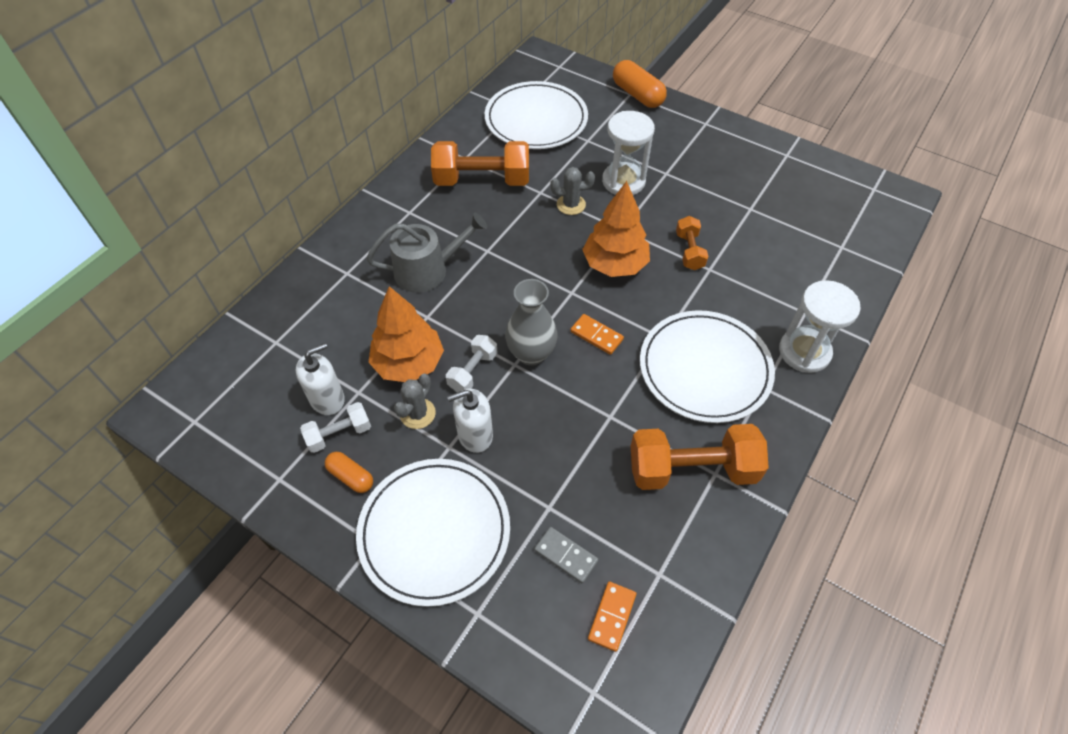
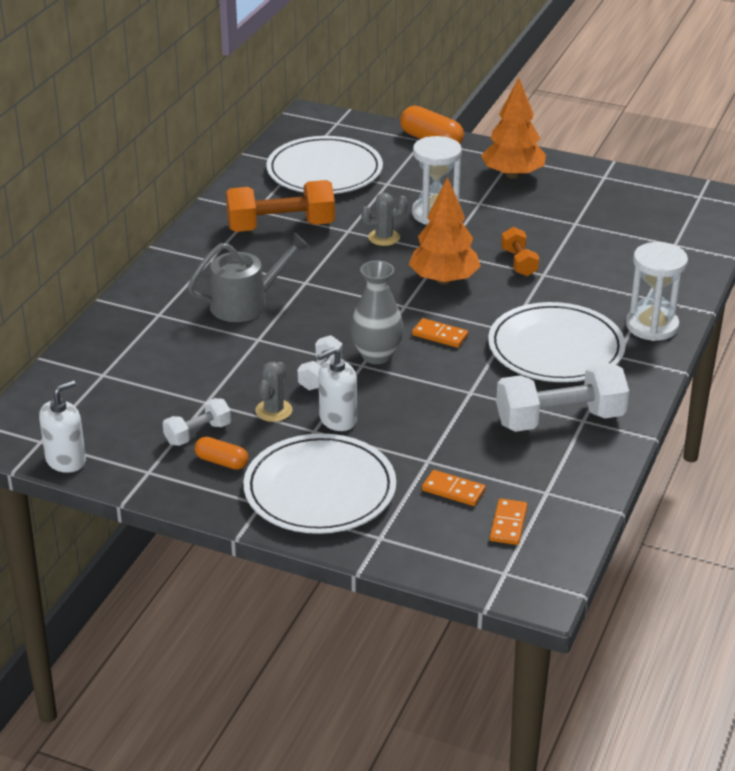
camera: 10 degrees left, 20 degrees down
white soap dispenser [296,343,345,415] -> white soap dispenser moved to [39,380,86,473]
orange tree [368,286,444,382] -> orange tree moved to [481,78,546,179]
grey domino [534,527,598,584] -> orange domino [422,470,486,506]
orange dumbbell [631,424,769,490] -> white dumbbell [496,363,629,432]

